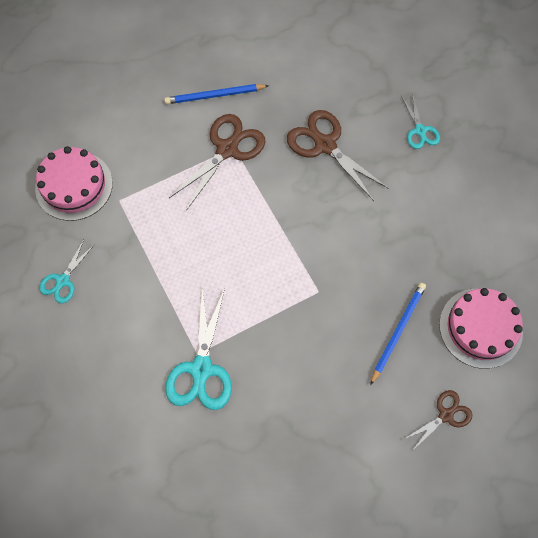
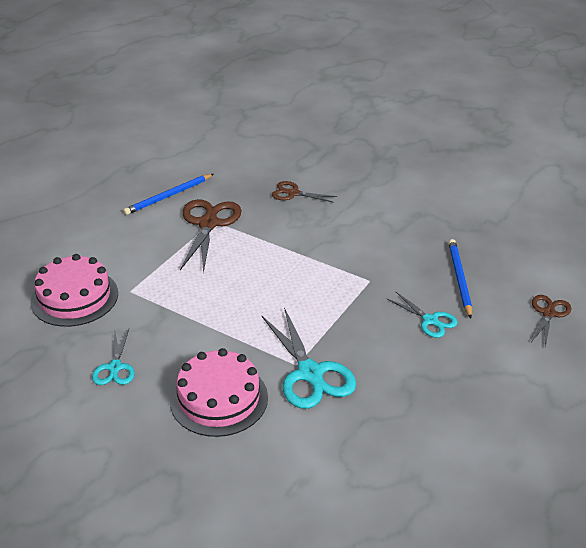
camera: 30 degrees left, 30 degrees down
brown scissors [287,110,389,201] -> brown scissors [272,181,337,203], size x0.57
turquoise scissors [401,92,440,149] -> turquoise scissors moved to [386,291,458,338]
pink cake [439,288,523,369] -> pink cake moved to [170,348,268,437]

